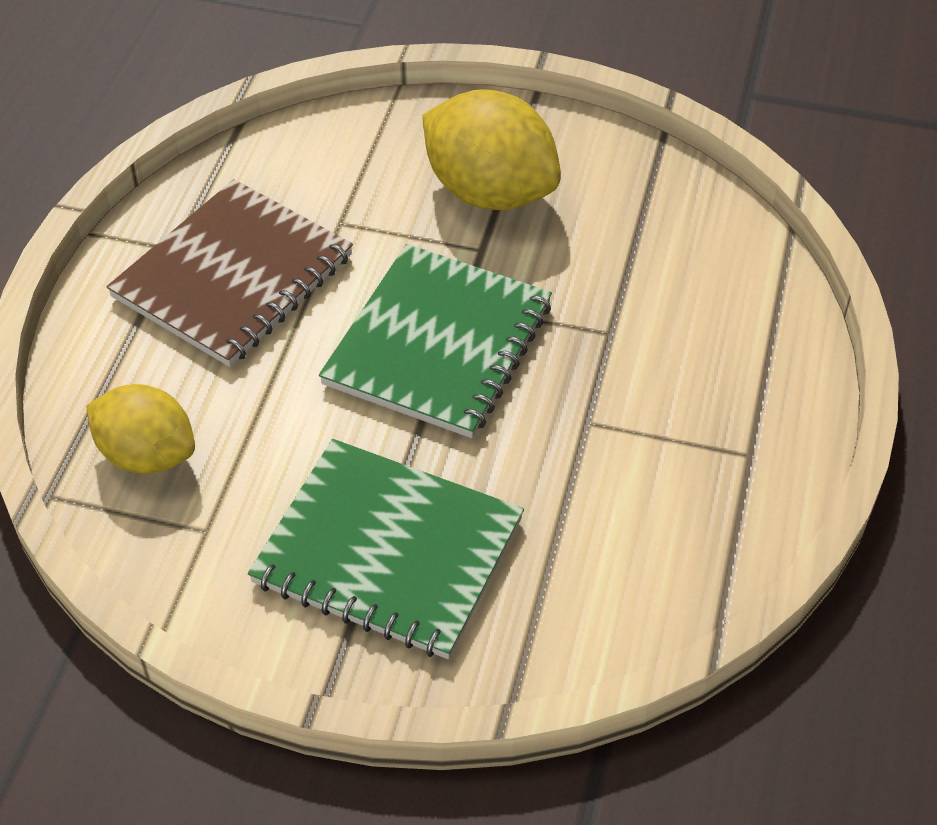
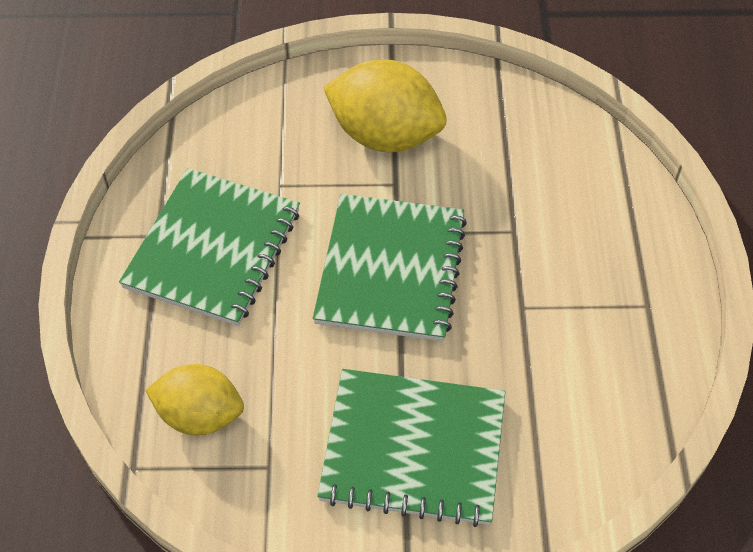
camera: 15 degrees left, 5 degrees up
brown notebook [107,179,353,367] -> green notebook [119,168,300,326]

